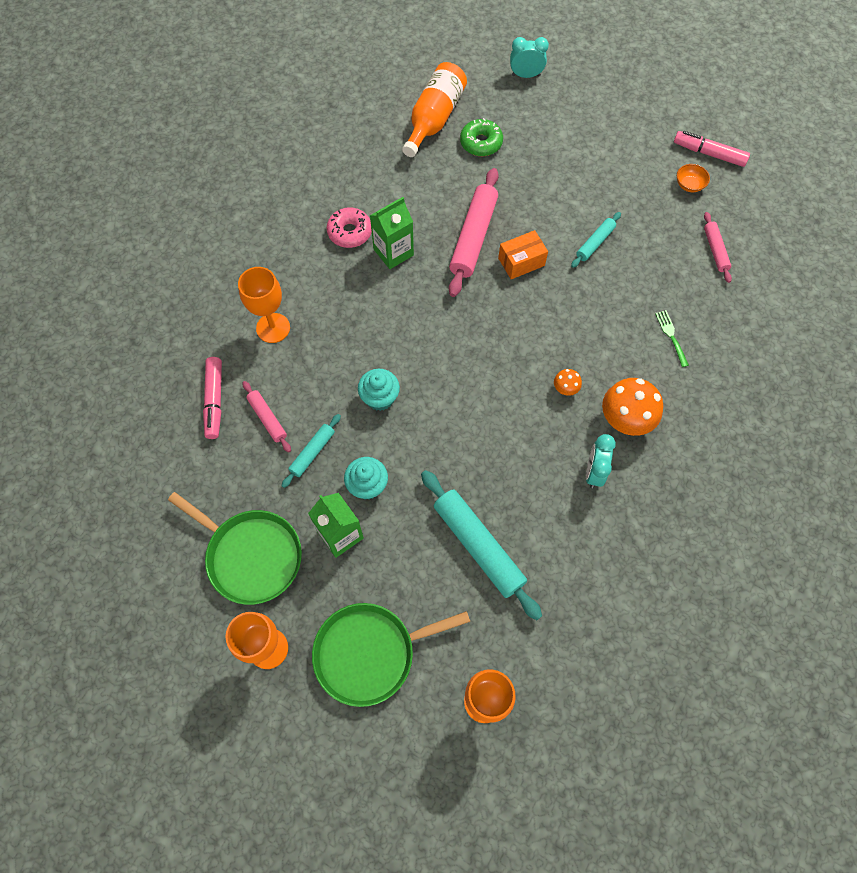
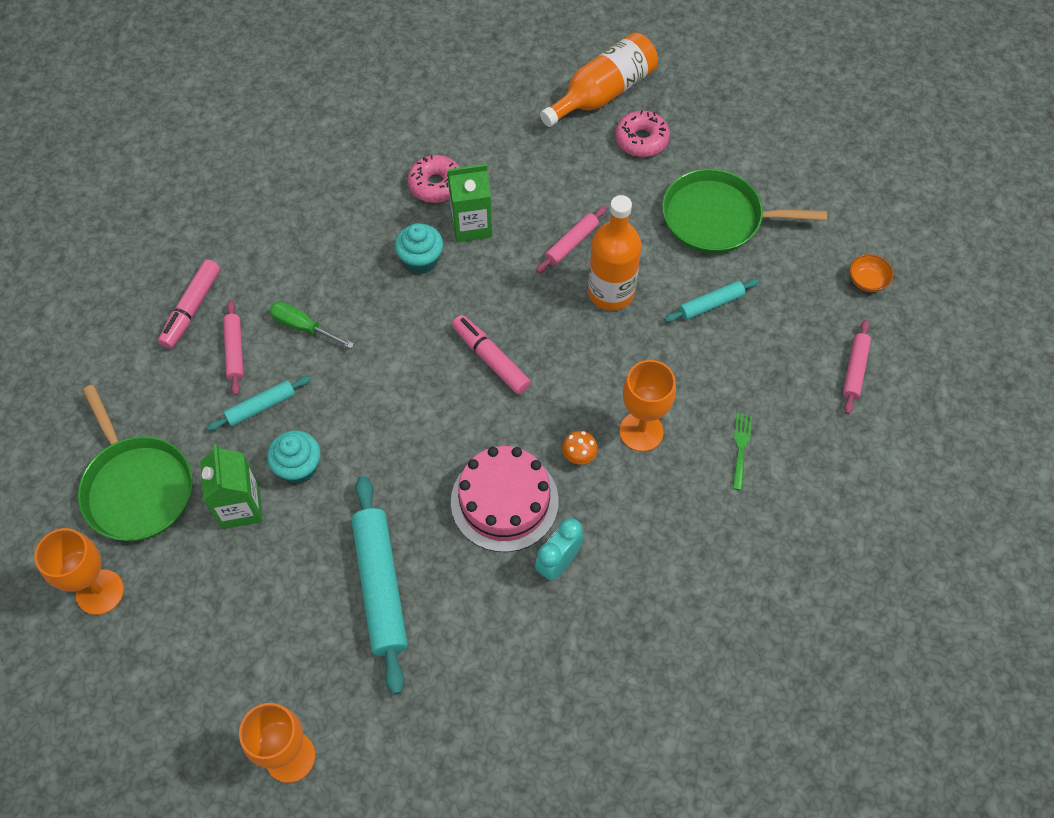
camera: 25 degrees right, 5 degrees down
orange goblet [238,267,290,343] -> orange goblet moved to [620,360,676,452]
green pan [312,603,470,707] -> green pan moved to [662,169,827,254]
turquoise cupcake [358,369,400,411] -> turquoise cupcake moved to [395,223,443,274]
pink rolling pin [449,168,499,297] -> pink rolling pin [536,206,607,273], size x0.53
green donut [460,118,503,156] -> pink donut [615,110,670,157]
orange box [498,230,548,279] -> orange bottle [588,195,642,310]
turquoise clock [510,37,549,78] -> none
orange mushroom [602,378,663,436] -> none
pink marker [674,131,750,167] -> pink marker moved to [452,315,531,394]
none -> green screwdriver [269,301,354,349]
none -> pink cake [451,446,559,552]

